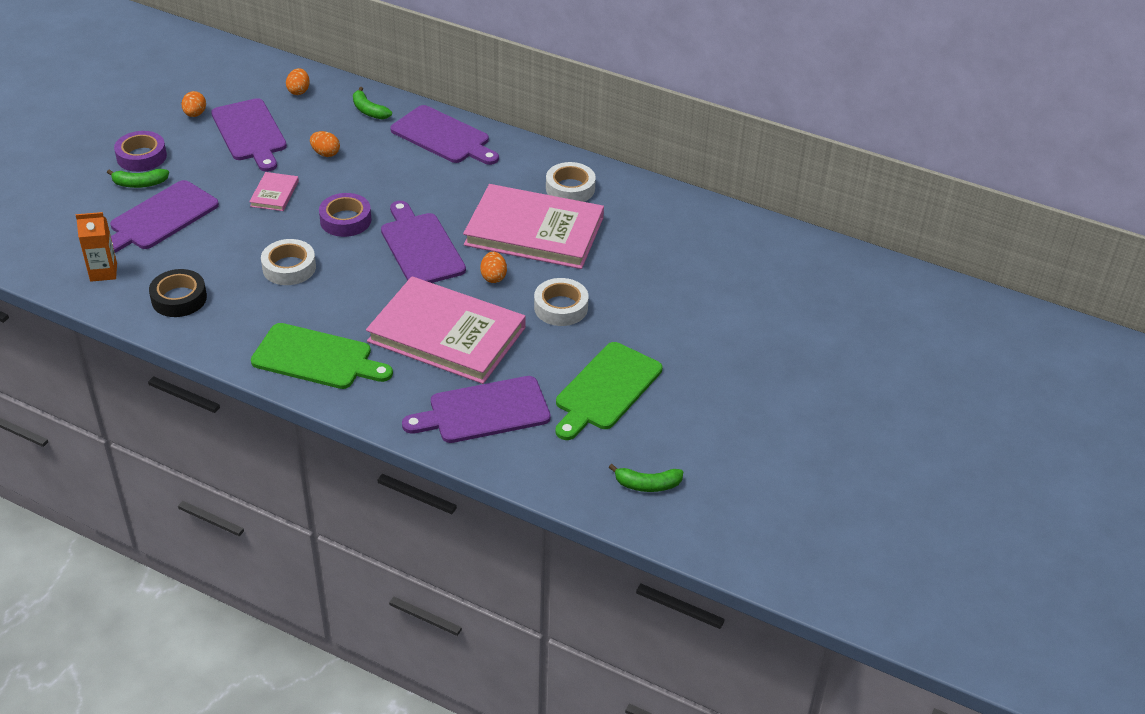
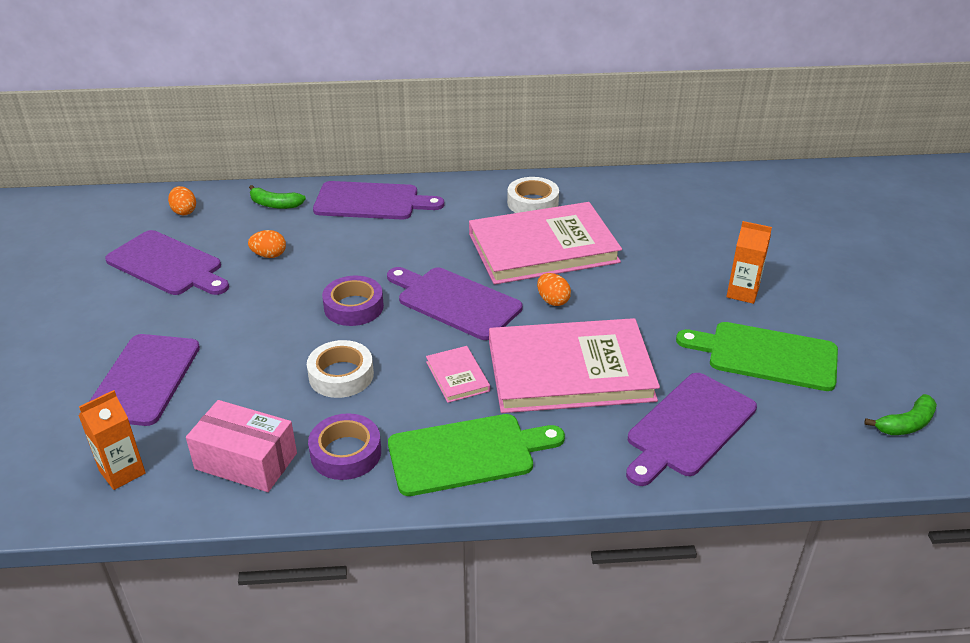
camera: 30 degrees left, 5 degrees down
green banana [107,169,169,188] -> none
purple tape [114,131,167,172] -> purple tape moved to [308,413,381,480]
black tape [149,269,207,317] -> pink box [186,400,297,492]
orange egg [182,91,206,117] -> none
pink book [249,172,299,211] -> pink book moved to [426,346,490,403]
white tape [534,278,589,326] -> none
green cutting board [556,342,662,440] -> green cutting board turned 105 degrees clockwise [676,322,838,391]
none -> orange carton [726,221,772,304]

